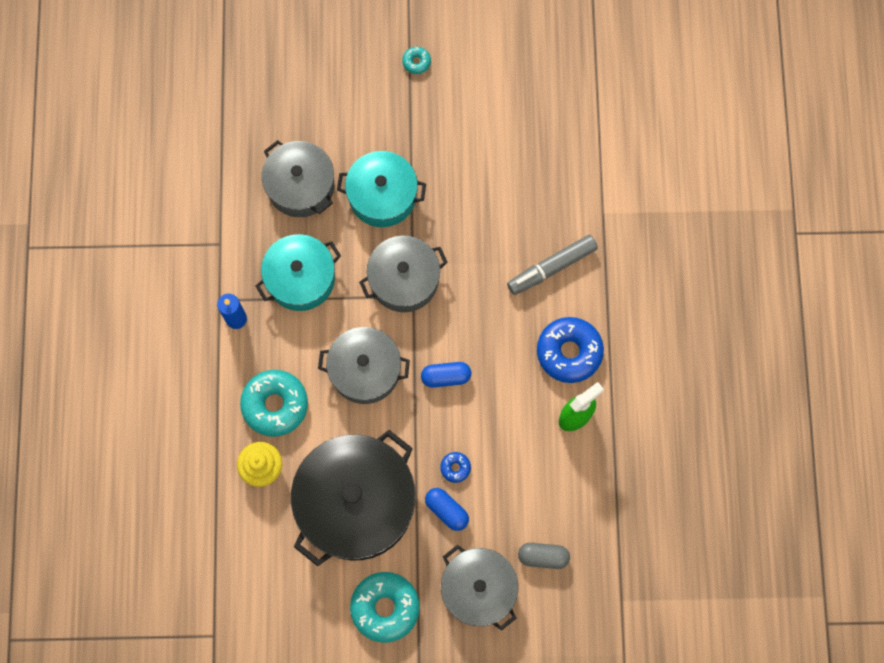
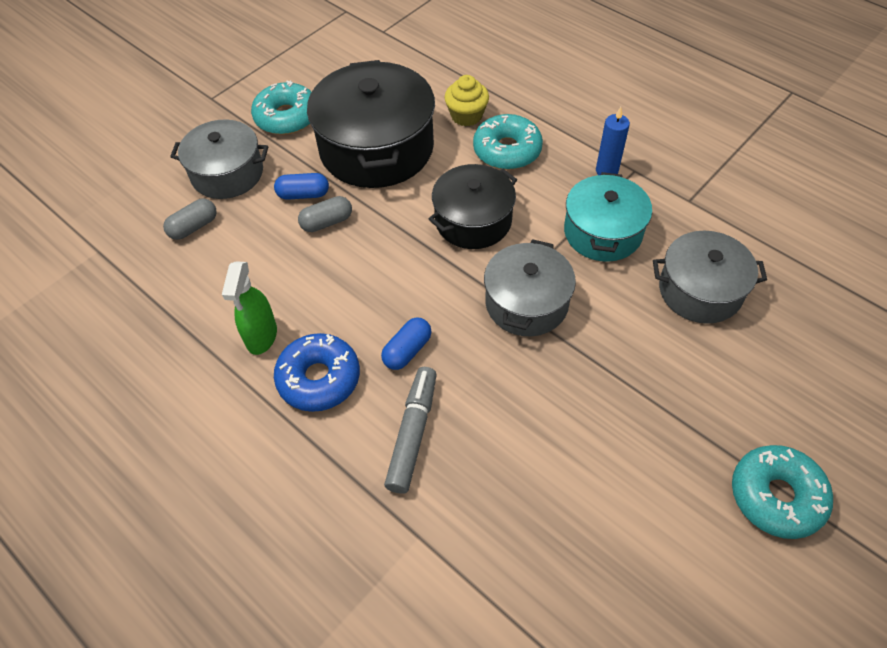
camera: 135 degrees right, 20 degrees down
grey pot [318,327,410,404] -> black pot [429,164,517,249]
turquoise pot [337,151,426,227] -> none
turquoise donut [402,47,431,74] -> turquoise donut [732,445,833,539], size x2.21
blue capsule [421,362,471,388] -> blue capsule moved to [381,318,432,370]
blue donut [440,452,471,483] -> grey capsule [298,196,352,232]

